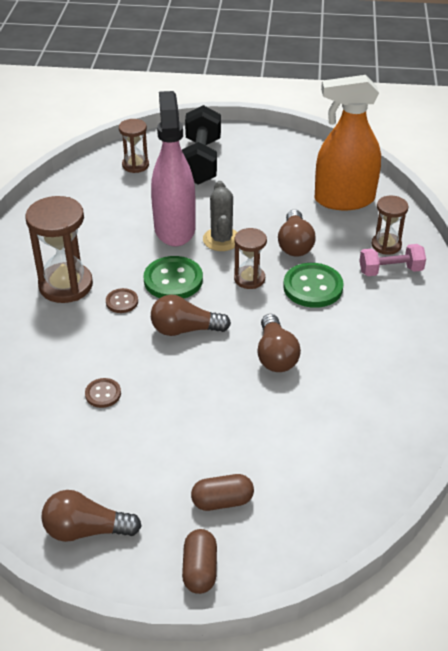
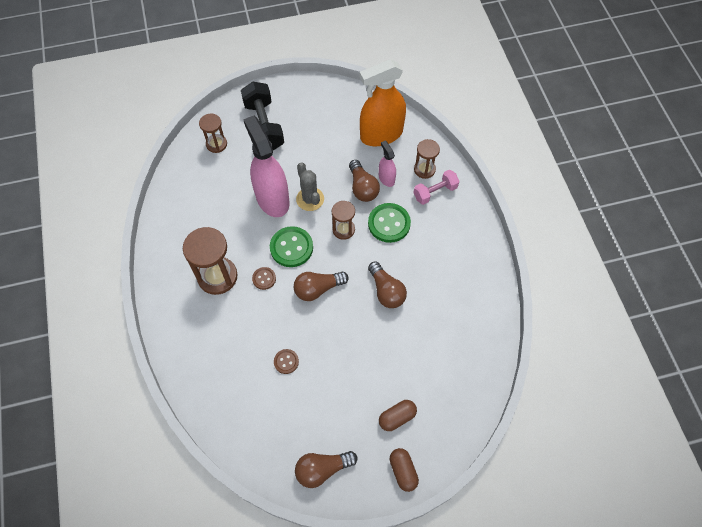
camera: 20 degrees left, 20 degrees up
none -> pink spray bottle [379,140,396,187]

